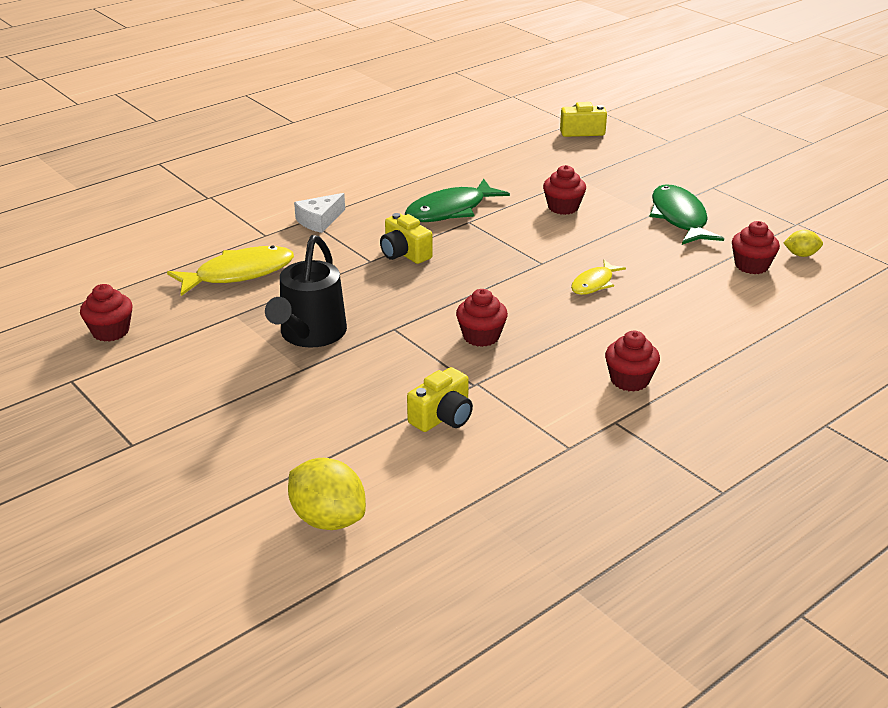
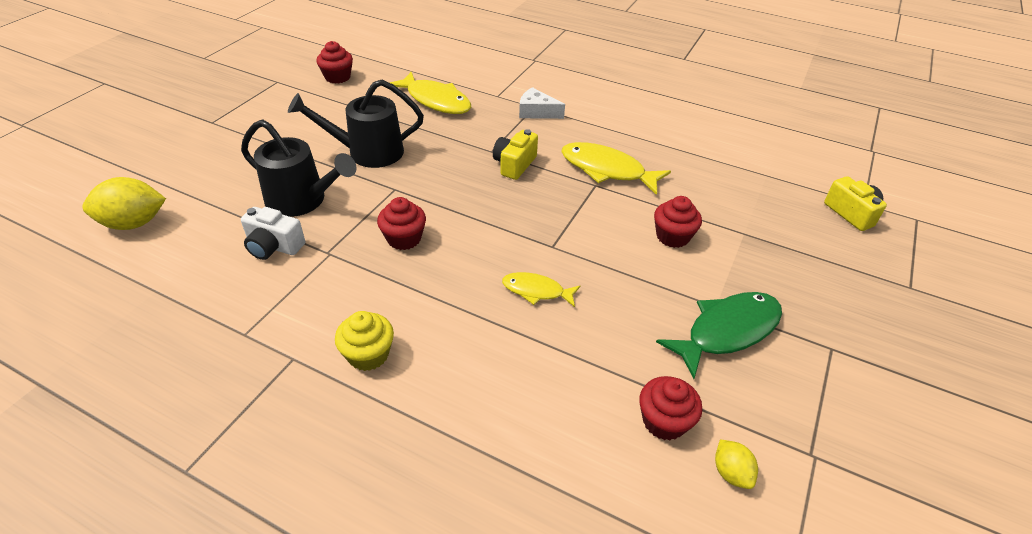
camera: 65 degrees right, 10 degrees up
yellow lemon [288,458,366,530] -> yellow lemon turned 60 degrees clockwise [82,177,166,230]
green fish [405,179,510,222] -> yellow fish [561,142,671,195]
yellow camera [407,367,473,432] -> white camera [241,207,305,260]
red cupcake [605,331,660,392] -> yellow cupcake [335,311,394,371]
none -> black watering can [241,119,357,217]

